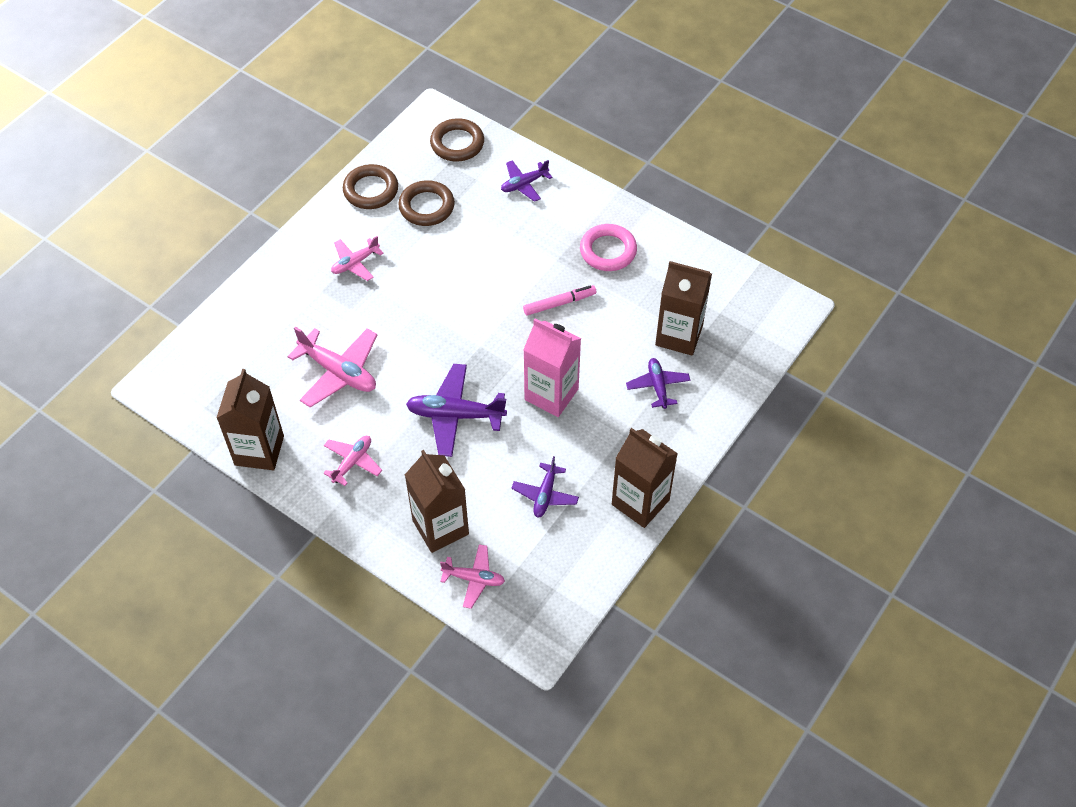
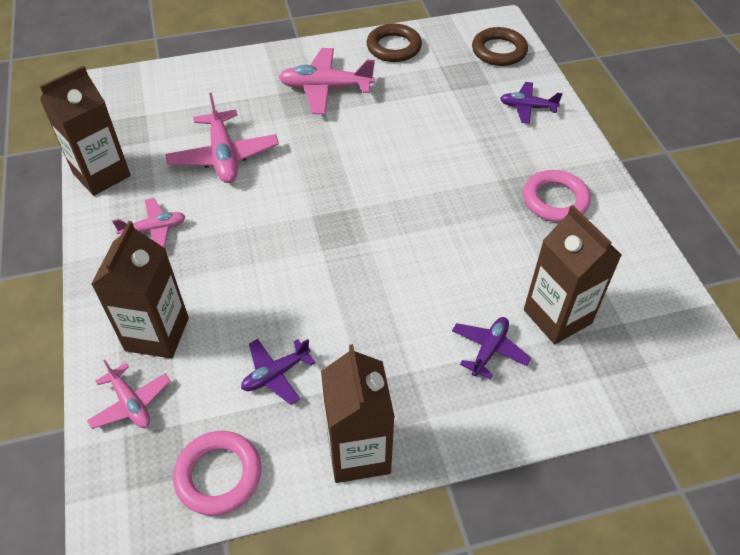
camera: 40 degrees right, 5 degrees down
pink plane [331,236,384,281] -> pink plane [279,48,375,114], size x1.66
brown ring [398,180,455,226] -> none
purple plane [406,364,507,457] -> none
pink marker [523,285,596,316] -> none
pink carton [523,319,581,417] -> none
none -> pink ring [173,431,262,516]

